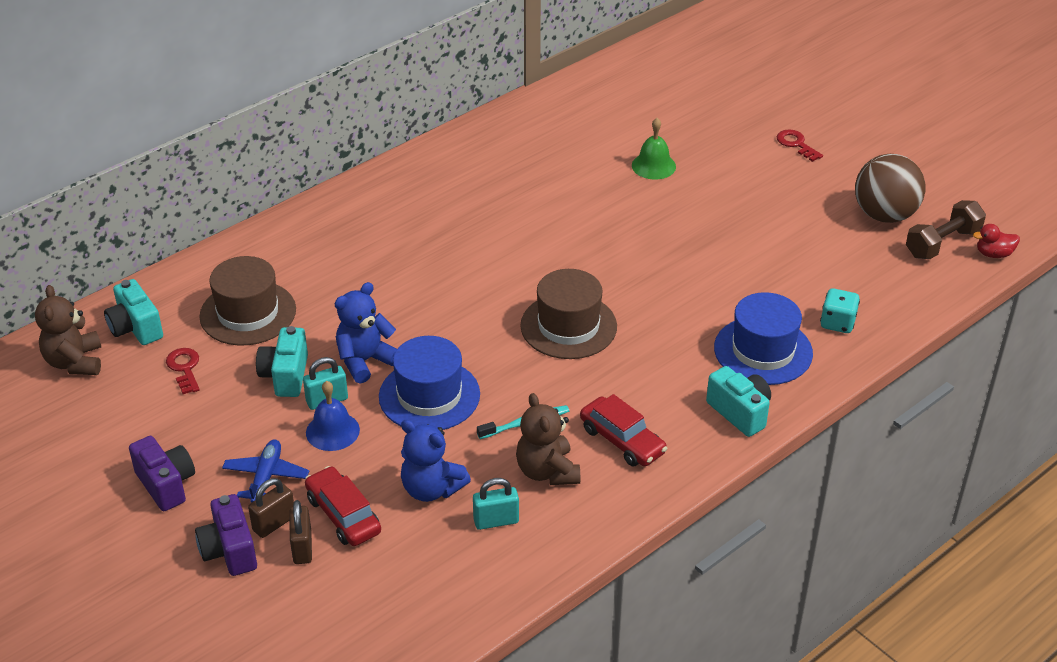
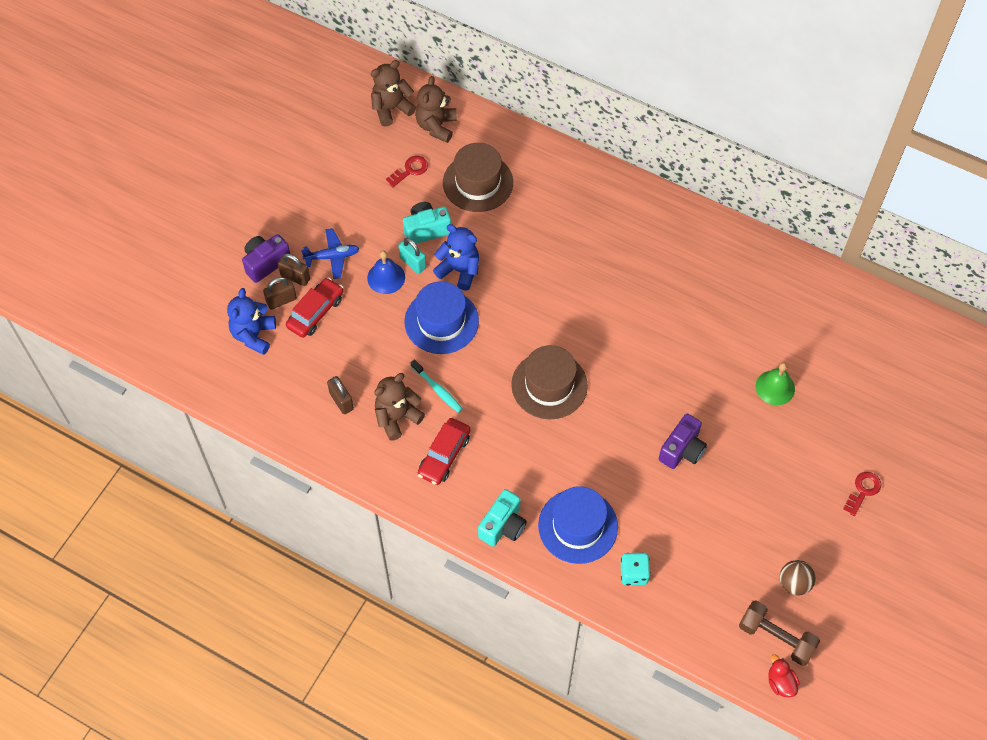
camera: 70 degrees right, 20 degrees up
turquoise camera [104,279,163,345] -> brown teddy bear [415,76,457,143]
purple camera [129,436,195,511] -> purple camera moved to [659,413,707,469]
blue teddy bear [401,420,471,502] -> blue teddy bear moved to [227,288,276,355]
turquoise padlock [473,478,519,530] -> brown padlock [327,376,354,414]
brown ball [855,154,925,223] -> brown ball [780,560,815,596], size x0.56

